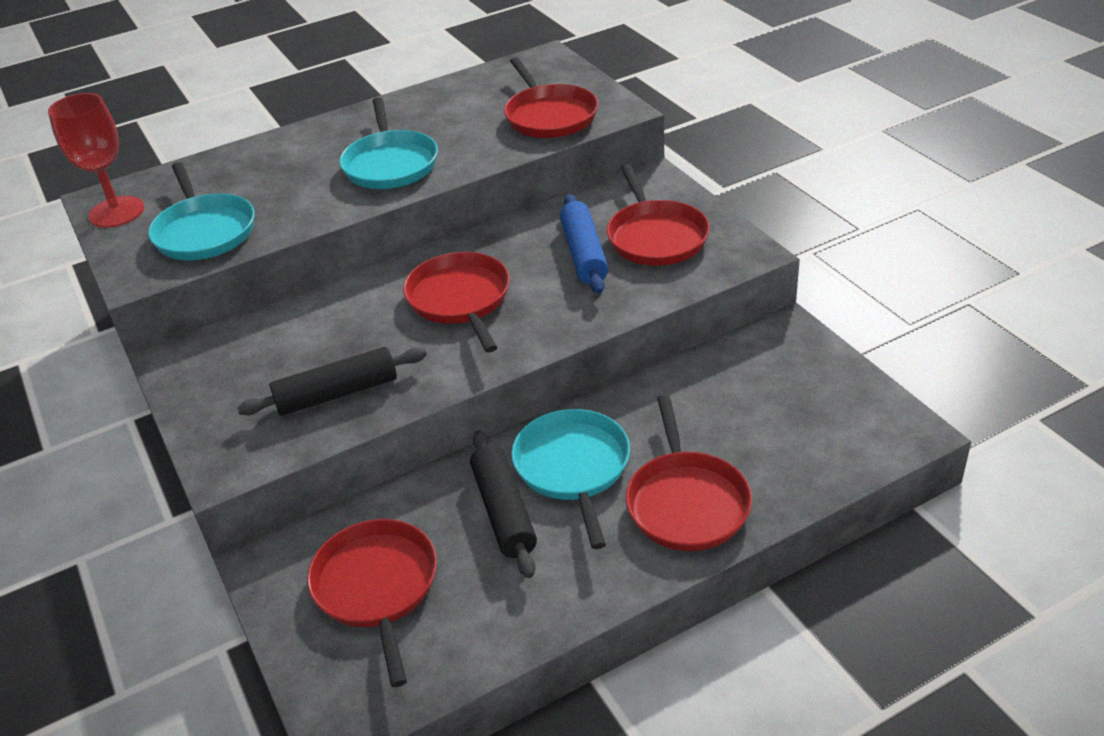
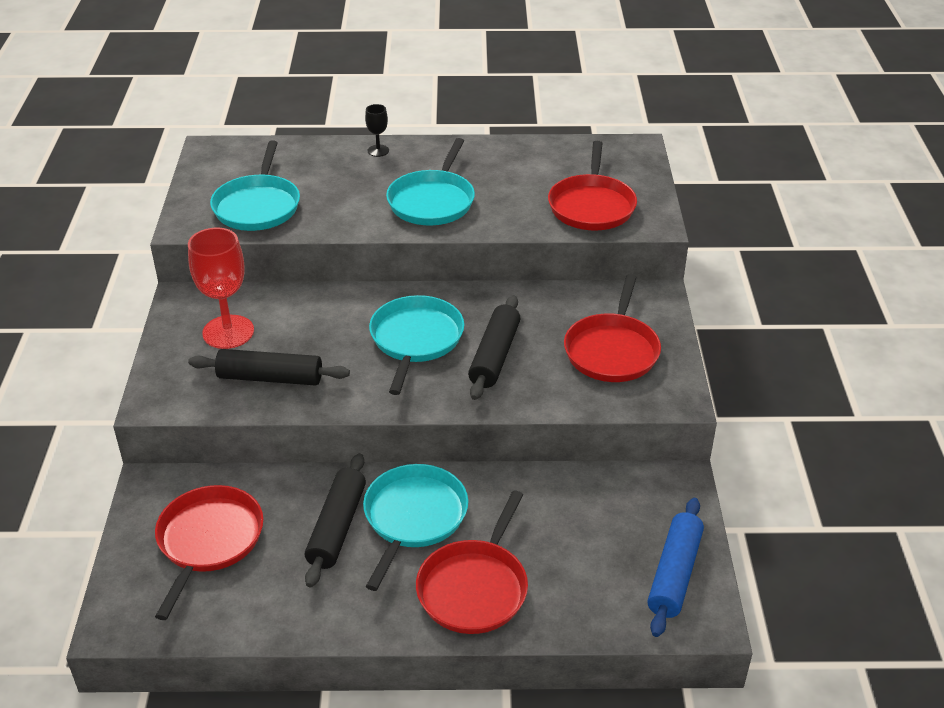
camera: 25 degrees right, 0 degrees up
red goblet [48,93,144,228] -> red goblet moved to [188,228,254,349]
red pan [403,252,510,352] -> turquoise pan [369,295,464,395]
blue rolling pin [560,194,609,294] -> blue rolling pin moved to [647,498,704,637]
none -> black goblet [365,104,389,157]
none -> black rolling pin [468,296,521,400]

